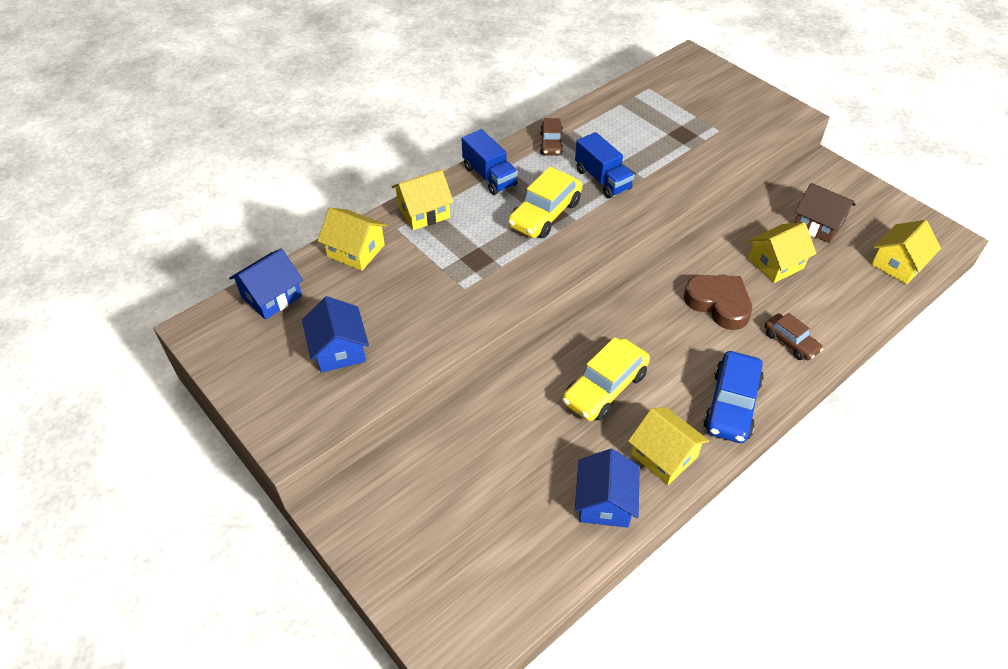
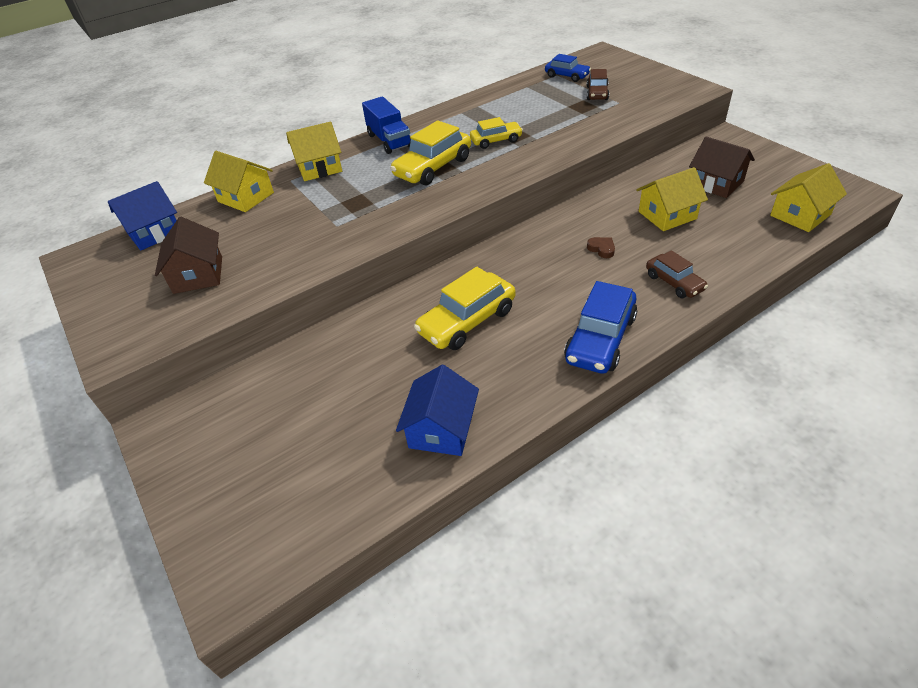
camera: 10 degrees right, 5 degrees down
blue house [302,296,369,373] -> brown house [155,217,222,294]
brown car [540,118,563,156] -> brown car moved to [587,69,609,100]
blue truck [575,132,635,198] -> yellow car [470,117,523,149]
yellow house [628,407,709,485] -> none
brown heart [684,275,752,330] -> brown heart [587,237,615,258], size x0.42
none -> blue car [545,54,591,82]

